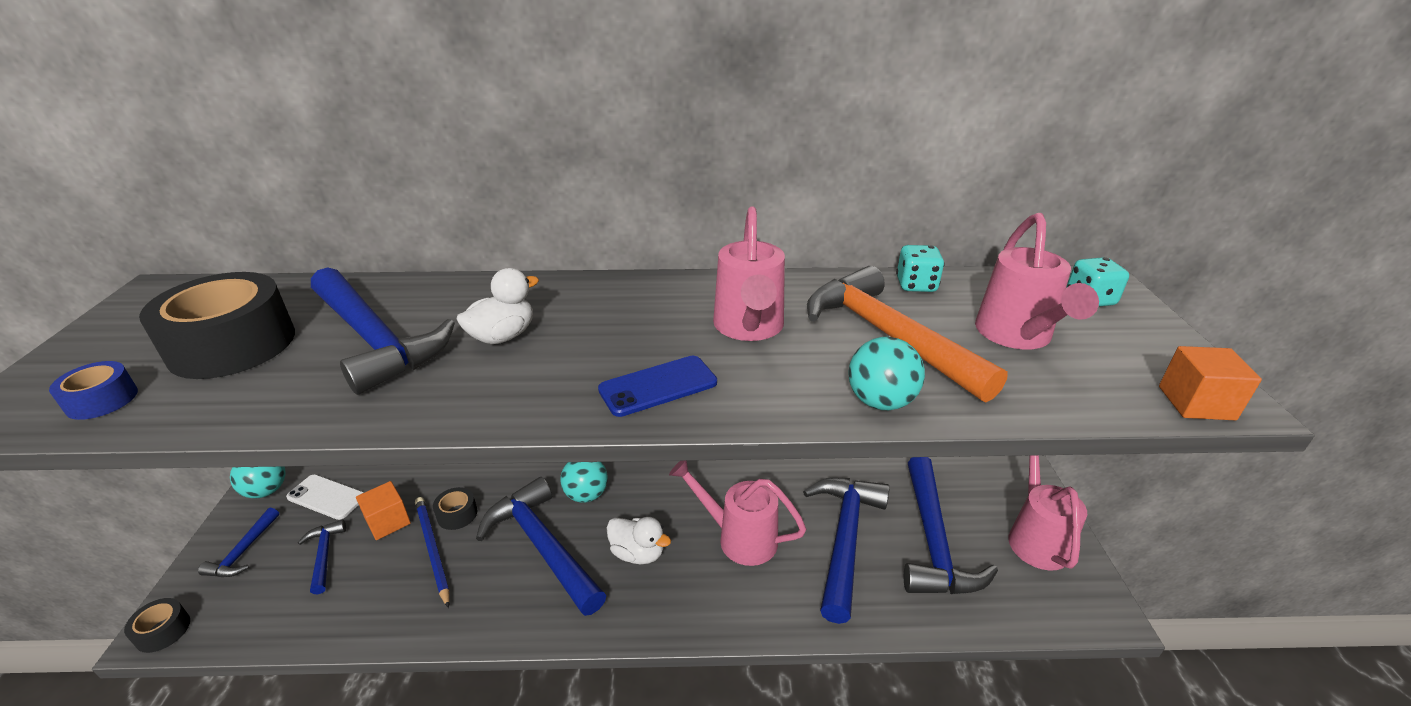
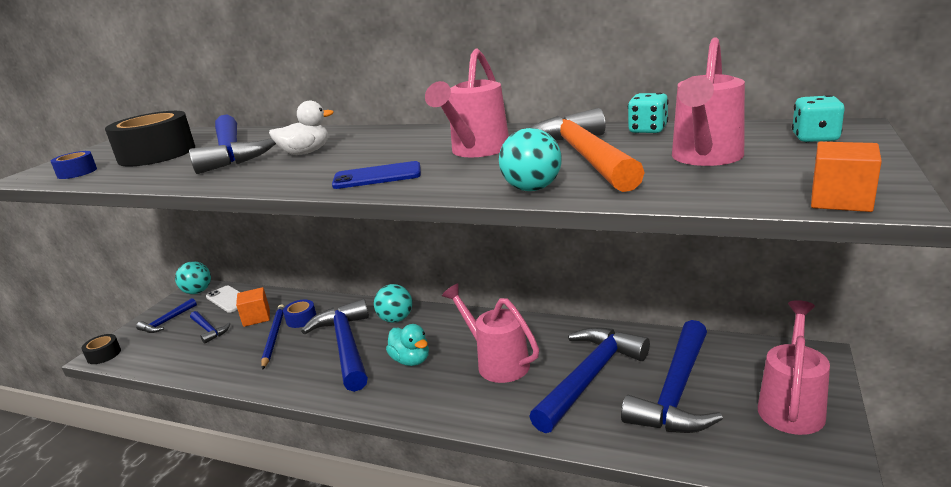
camera: 25 degrees right, 10 degrees down
blue hammer [298,520,346,595] -> blue hammer turned 135 degrees clockwise [190,311,231,344]
black tape [433,487,477,530] -> blue tape [283,300,316,328]
white duck [607,517,671,564] -> turquoise duck [386,324,429,366]

